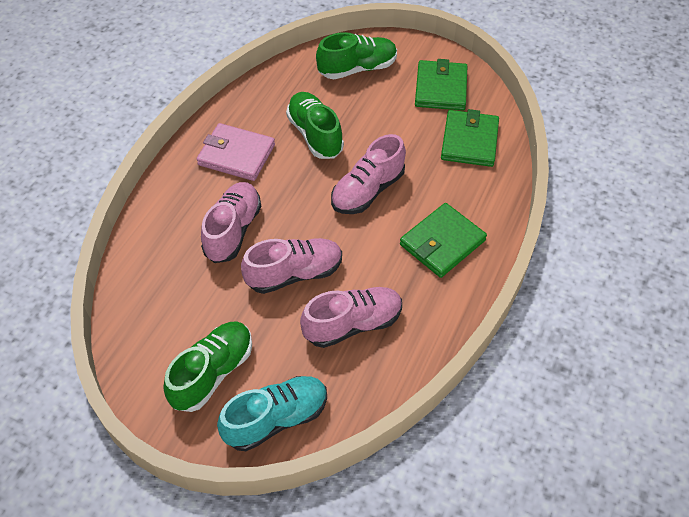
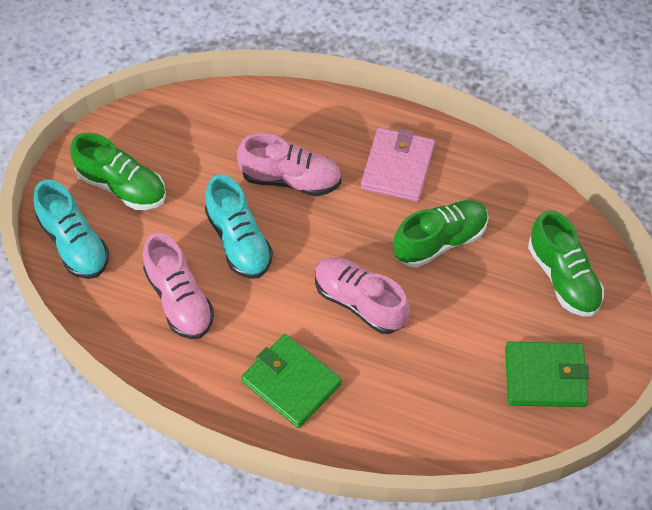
camera: 85 degrees right, 5 degrees up
pink shoe [241,238,342,294] -> turquoise shoe [205,174,273,278]
green wallet [441,109,499,167] -> none

